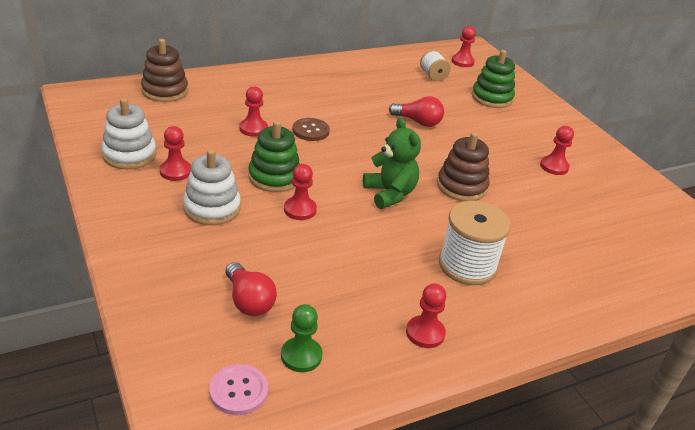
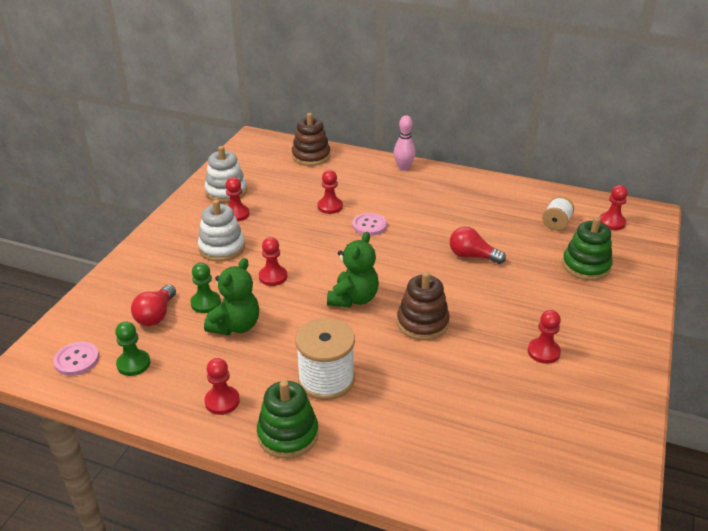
camera: 50 degrees right, 0 degrees up
green stacking toy [248,121,300,192] -> green stacking toy moved to [257,380,319,459]
brown button [292,118,330,141] -> pink button [352,213,387,236]
red light bulb [389,96,444,127] -> red light bulb turned 135 degrees clockwise [450,227,506,264]
none -> green pawn [190,263,221,313]
none -> green teddy bear [204,258,259,335]
none -> pink bowling pin [394,115,416,171]

